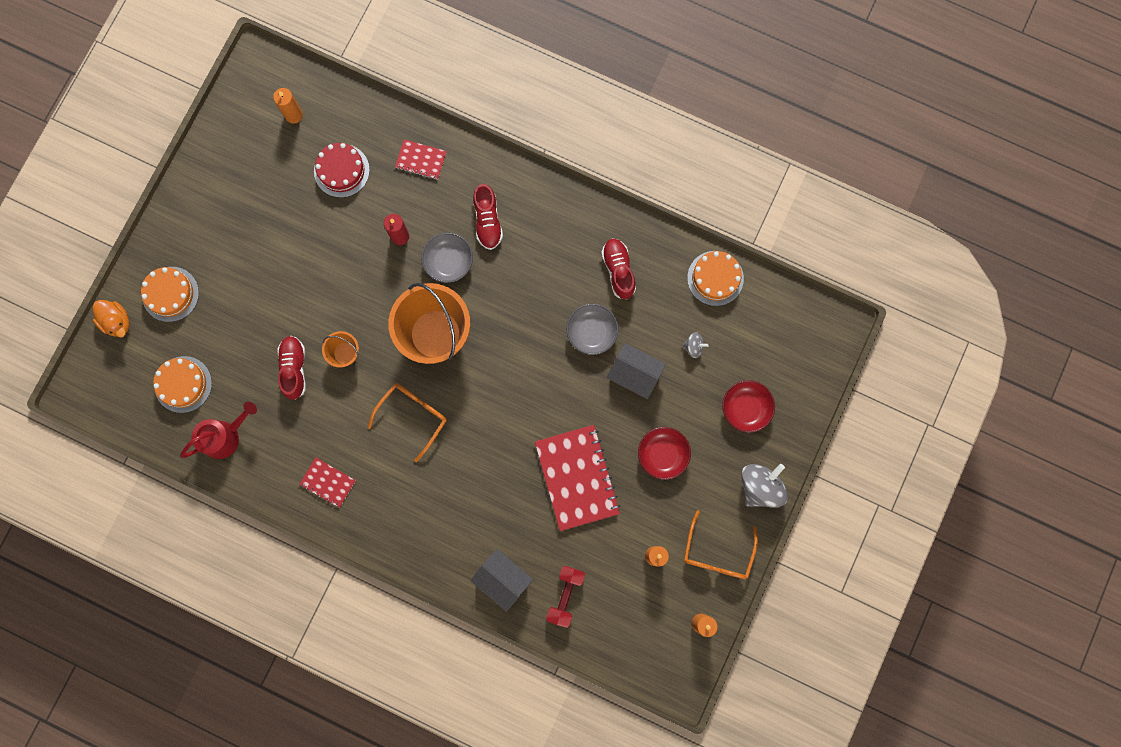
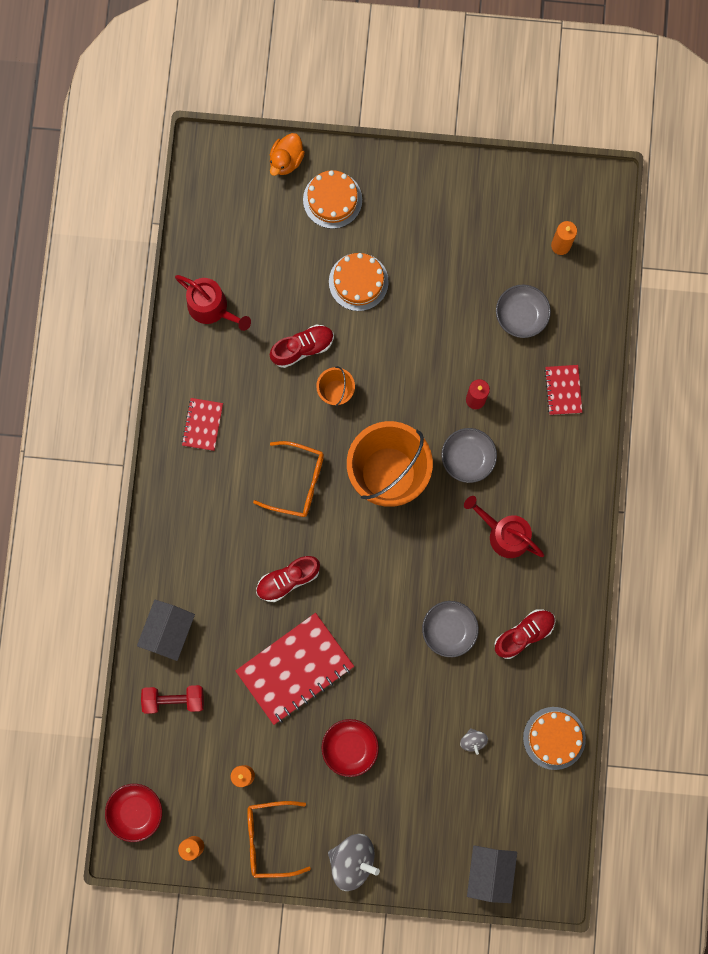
camera: 70 degrees right, 0 degrees up
orange cake [153,356,212,413] -> orange cake moved to [329,253,389,311]
red cake [314,143,370,198] -> grey bowl [496,285,551,338]
red shoe [473,184,503,250] -> red shoe moved to [256,556,320,602]
grey house [607,343,666,399] -> grey house moved to [467,845,517,903]
red bowl [722,380,775,433] -> red bowl moved to [105,784,162,842]
none -> red watering can [464,496,545,558]

